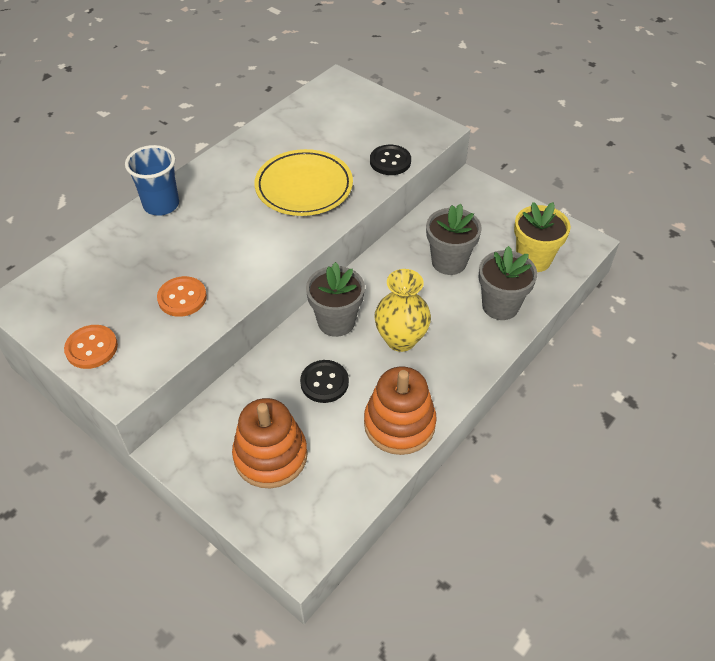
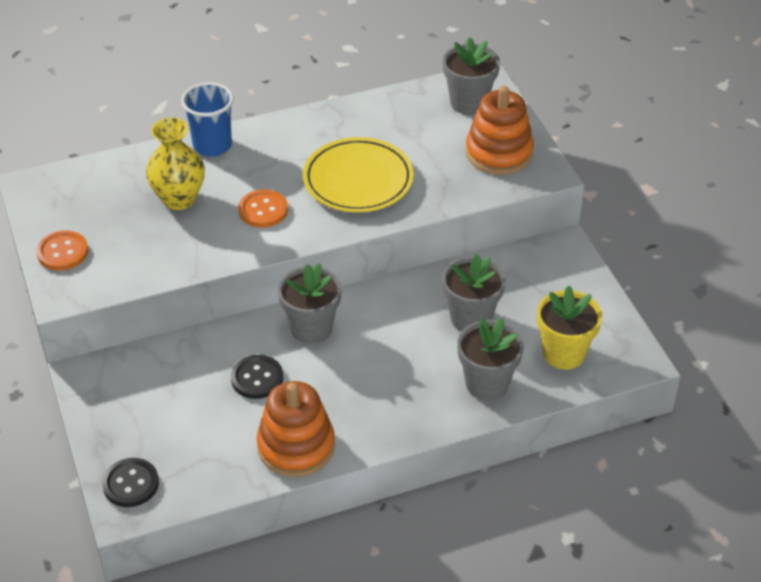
camera: 30 degrees right, 5 degrees down
orange button [157,276,207,317] -> orange button moved to [238,189,288,228]
orange stacking toy [232,398,308,489] -> orange stacking toy moved to [466,86,534,175]
black button [370,145,411,175] -> black button moved to [102,458,159,507]
yellow vase [374,269,431,352] -> yellow vase moved to [146,118,205,210]
none -> grey flower pot [443,38,500,115]

